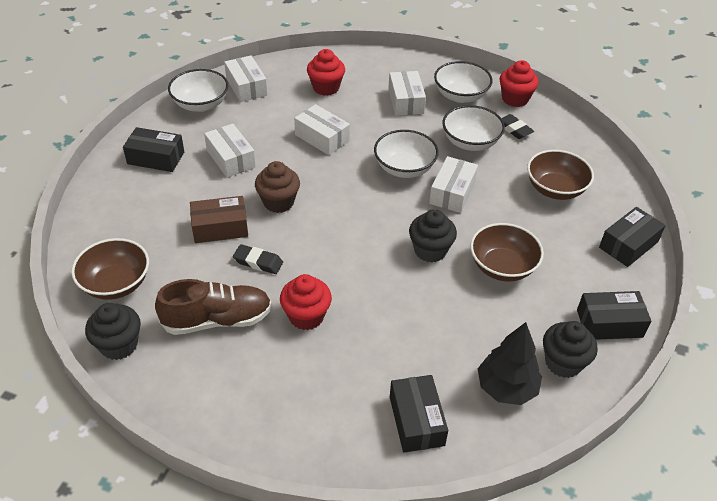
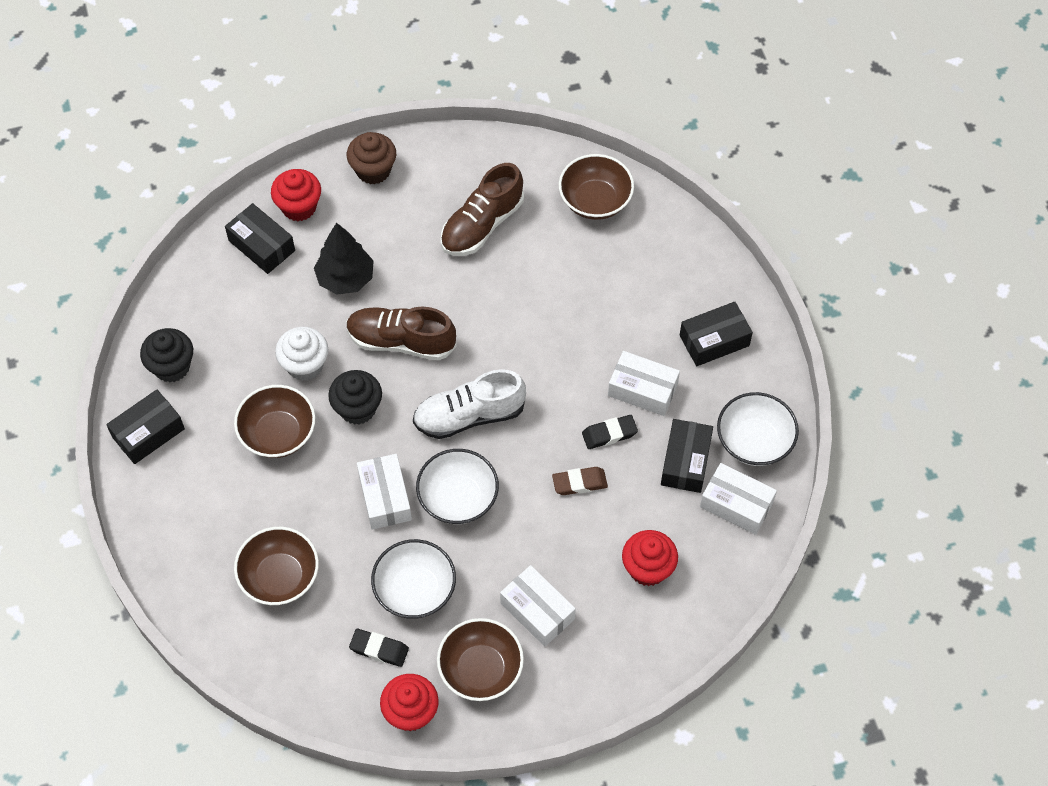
camera: 145 degrees right, 15 degrees up
black cupcake [85,303,141,360] -> none
brown box [190,196,248,243] -> none
black eraser [233,244,283,274] -> black eraser moved to [582,415,638,449]
brown cupcake [255,161,300,213] -> brown cupcake moved to [347,132,396,185]
red cupcake [280,274,332,330] -> red cupcake moved to [271,169,321,221]
white box [294,104,350,155] -> brown eraser [552,467,608,495]
white bowl [434,61,493,103] -> brown bowl [437,618,524,701]
black tree [478,322,542,405] -> black tree moved to [314,223,374,295]
black box [599,207,666,267] -> black box moved to [661,419,713,493]
none -> white cupcake [275,327,328,381]
none -> brown shoe [346,307,457,360]
none -> white shoe [413,369,526,439]

